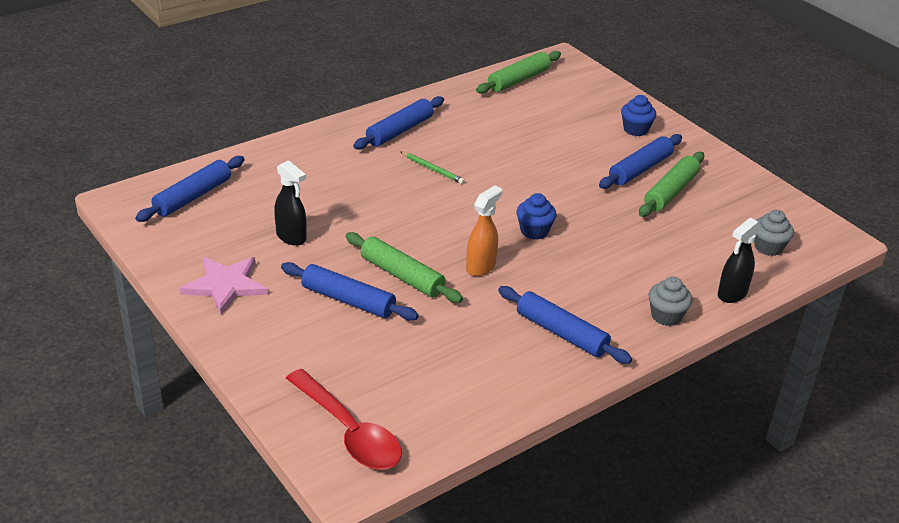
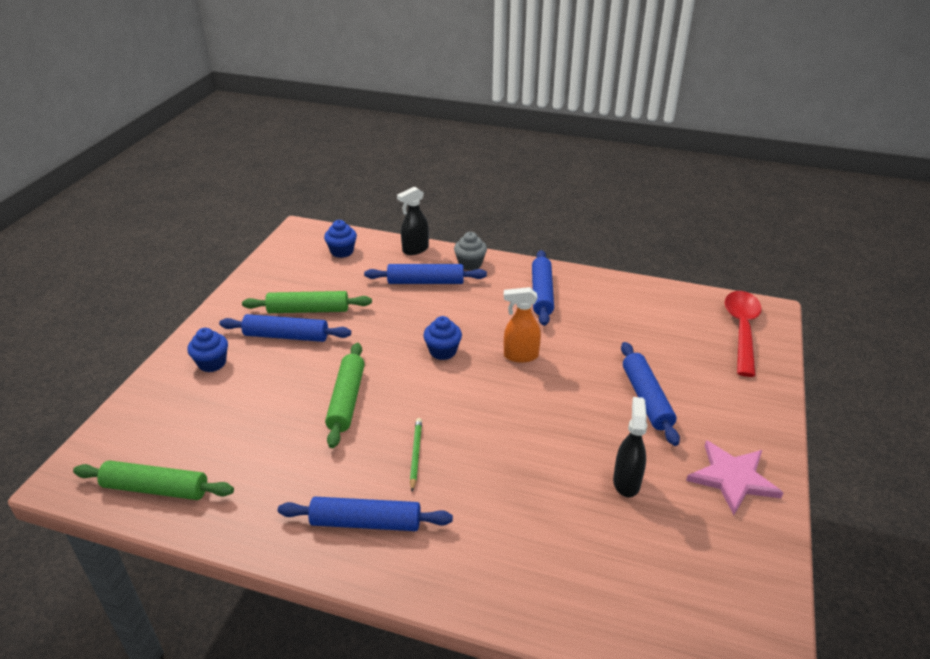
camera: 125 degrees left, 0 degrees up
blue rolling pin [135,156,245,222] -> blue rolling pin moved to [364,264,487,284]
green rolling pin [345,232,463,303] -> green rolling pin moved to [325,343,365,448]
black spray bottle [718,218,761,303] -> black spray bottle turned 135 degrees clockwise [397,186,429,255]
grey cupcake [754,210,794,256] -> blue cupcake [324,220,357,258]

